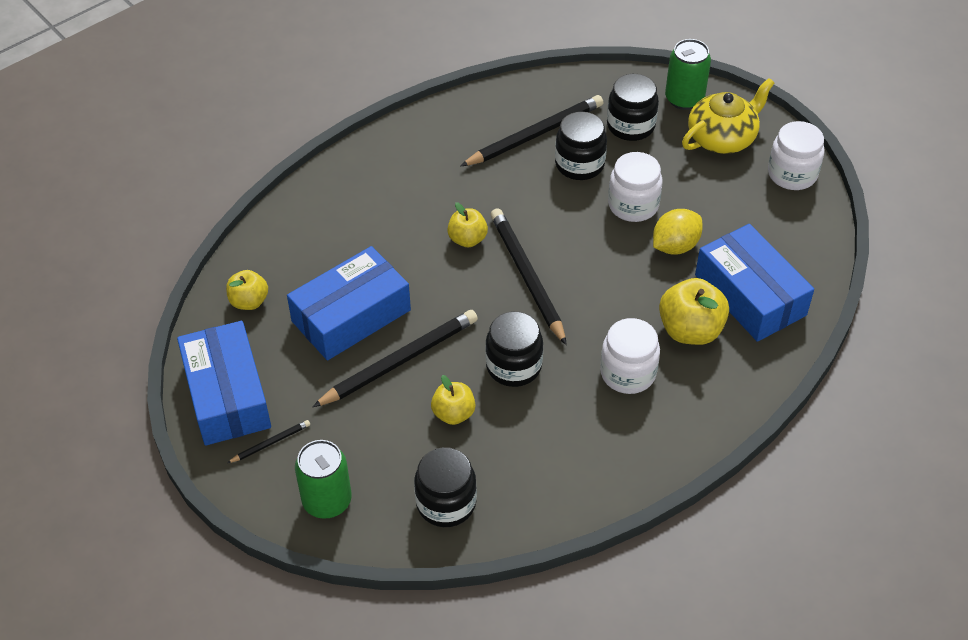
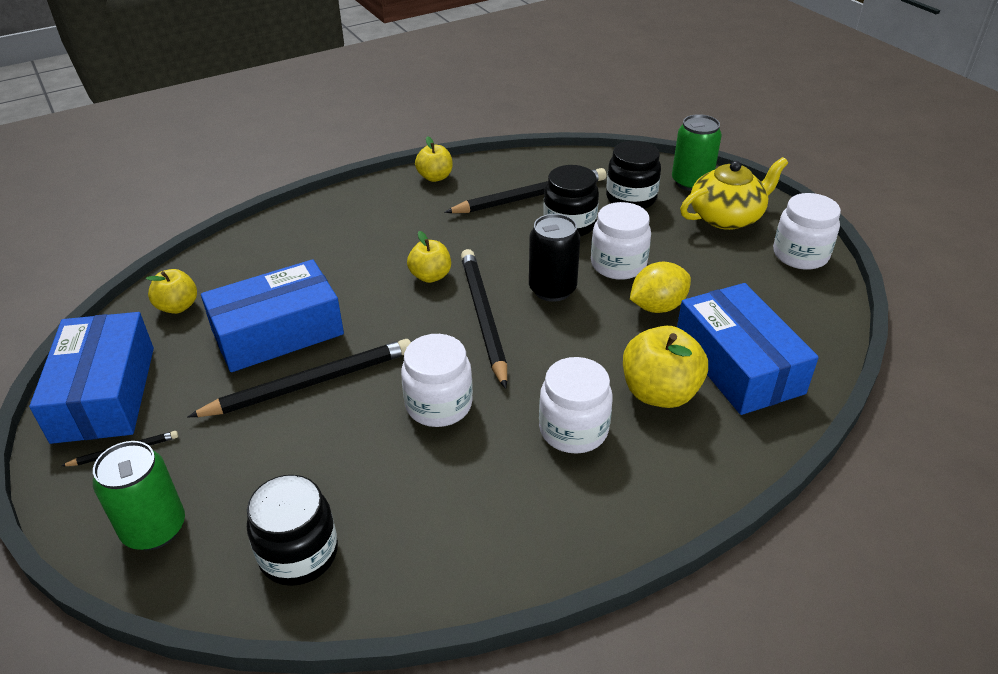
camera: 10 degrees right, 10 degrees down
yellow apple [431,375,476,425] -> yellow apple moved to [415,136,453,182]
black jar [485,311,543,387] -> white jar [401,334,473,427]
none -> black can [529,214,580,302]

